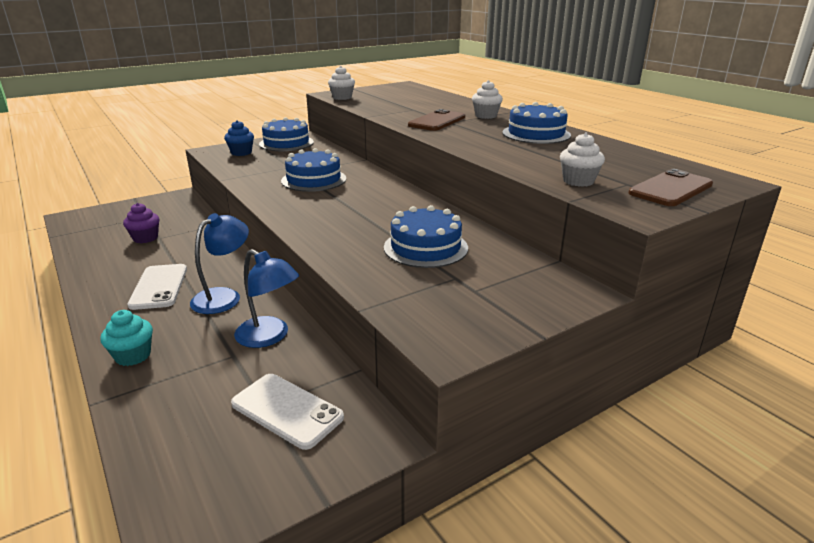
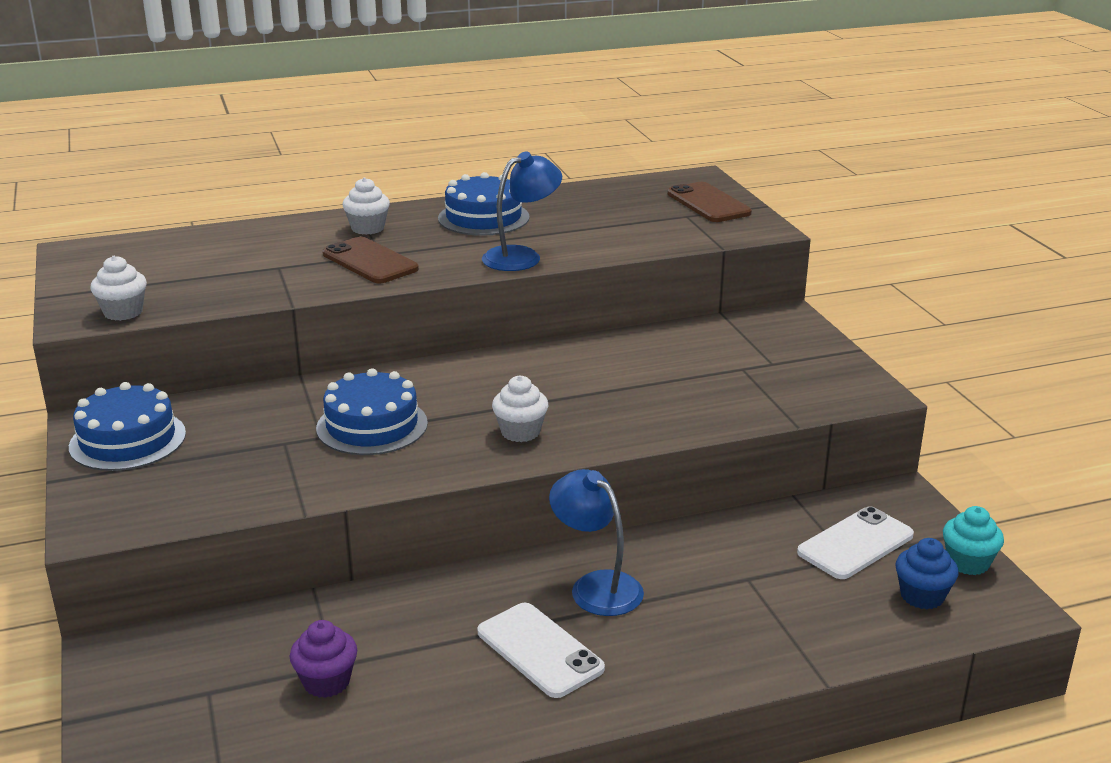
camera: 75 degrees left, 0 degrees up
turquoise cupcake [100,310,153,366] -> turquoise cupcake moved to [943,506,1004,575]
white phone [128,264,187,310] -> white phone turned 45 degrees clockwise [477,603,605,698]
blue cupcake [224,120,254,156] -> blue cupcake moved to [895,538,959,609]
blue lamp [234,249,299,348] -> blue lamp moved to [482,151,562,271]
blue cake [384,205,468,268] -> none
white cupcake [560,133,605,187] -> white cupcake moved to [492,375,548,442]

